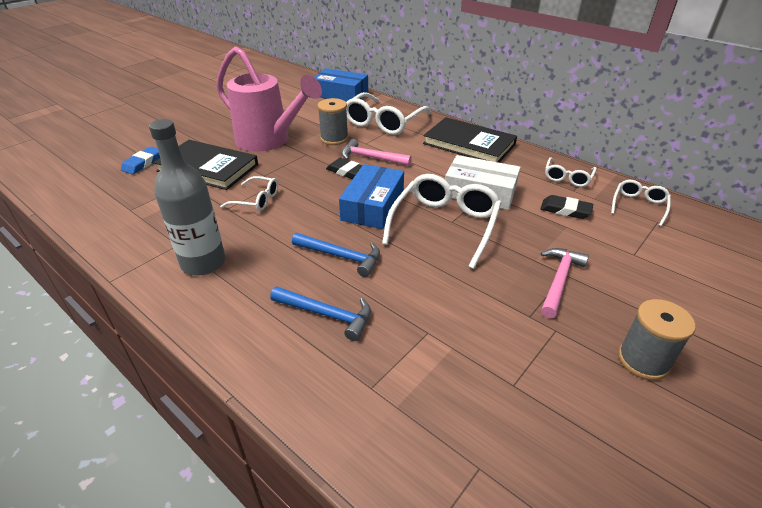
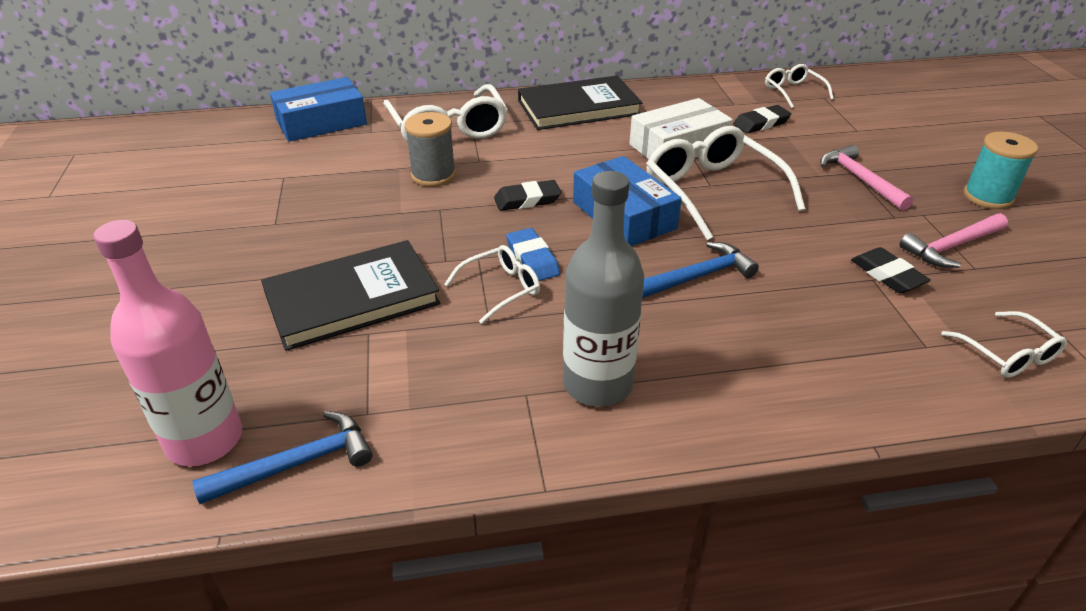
camera: 50 degrees left, 0 degrees up
blue eraser [121,146,160,174] -> blue eraser moved to [506,228,560,281]
pink watering can [216,46,322,152] -> none
blue hammer [270,287,371,341] -> blue hammer moved to [192,411,373,504]
pink hammer [342,139,412,166] -> pink hammer moved to [899,213,1008,268]
white glasses [545,157,597,187] -> white glasses moved to [941,311,1067,378]
grey spool [618,299,696,380] -> turquoise spool [964,132,1038,209]
none -> pink bottle [93,220,242,466]
none -> black eraser [851,247,931,293]

